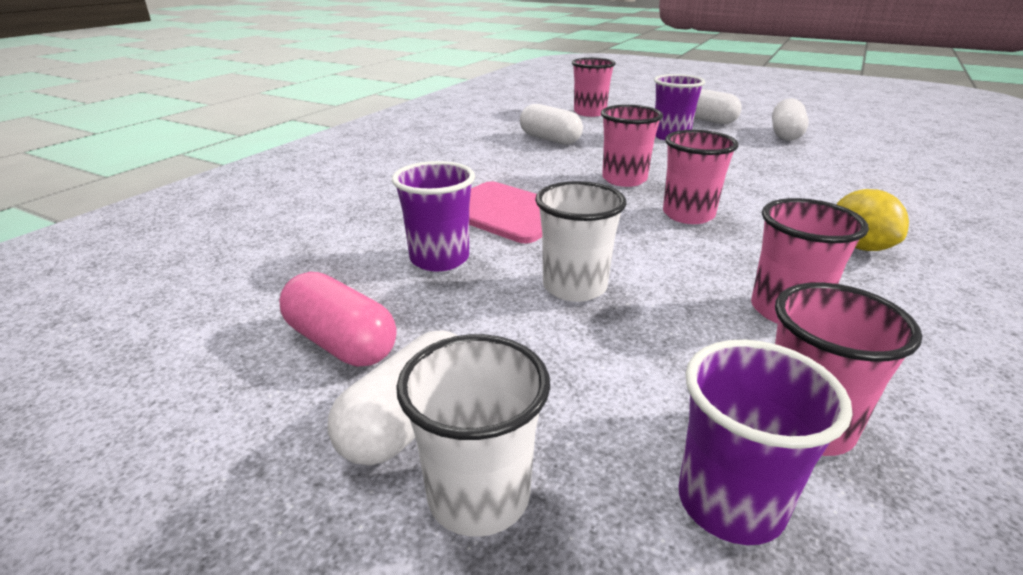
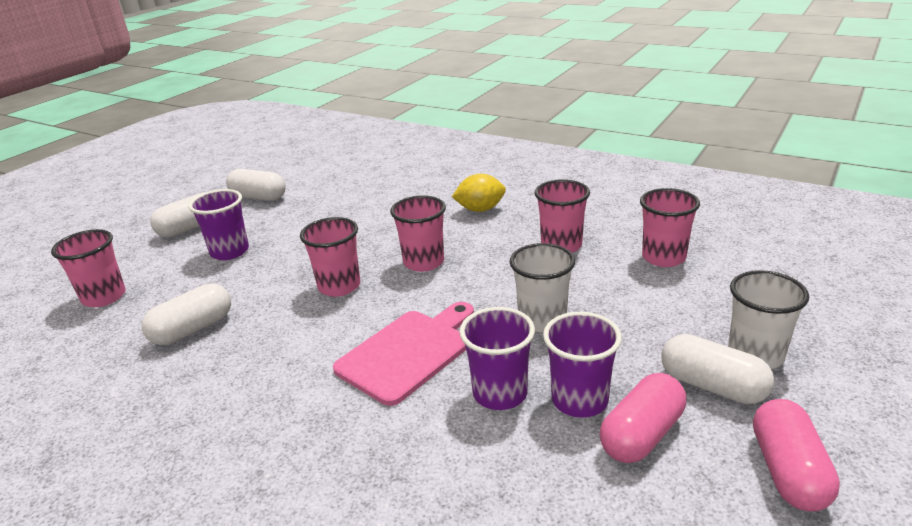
camera: 85 degrees left, 0 degrees up
purple cup [678,340,852,545] -> purple cup moved to [543,312,622,418]
none -> pink capsule [753,399,840,512]

